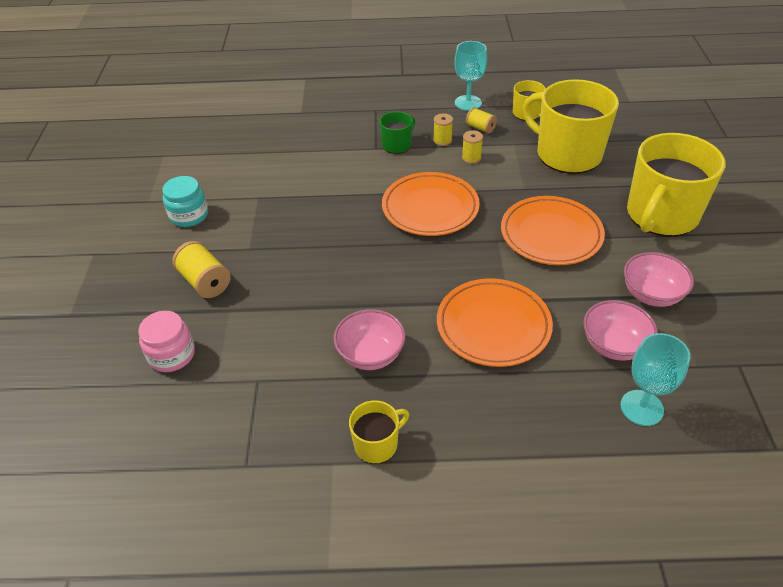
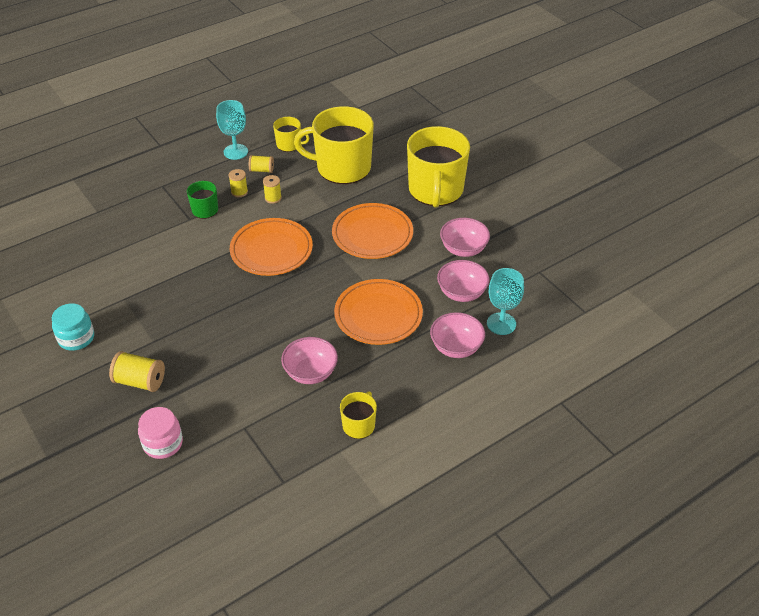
camera: 35 degrees left, 0 degrees up
none -> pink bowl [430,312,485,358]

